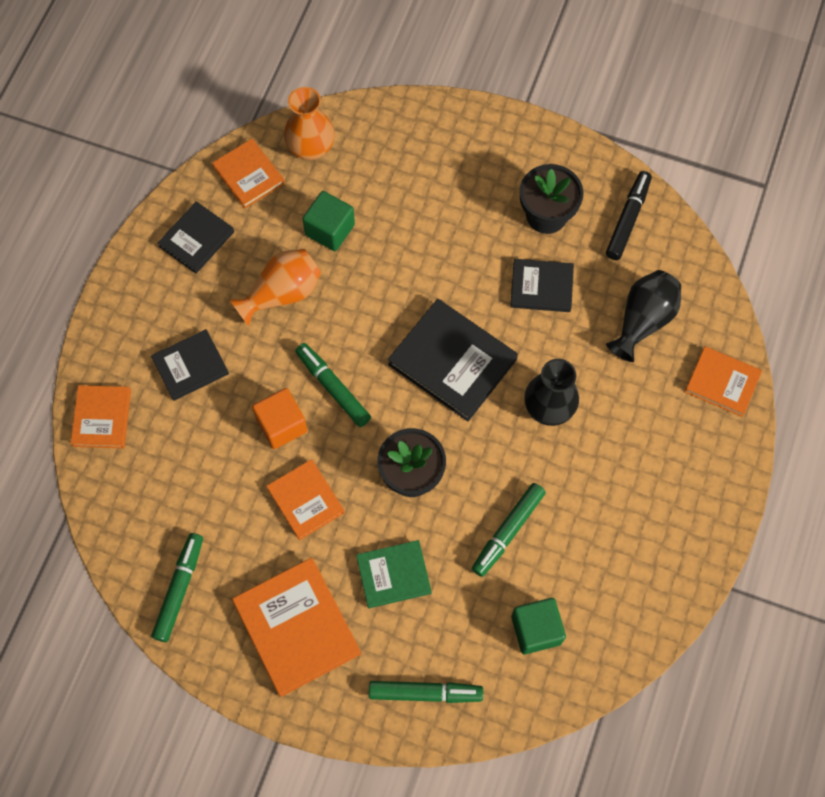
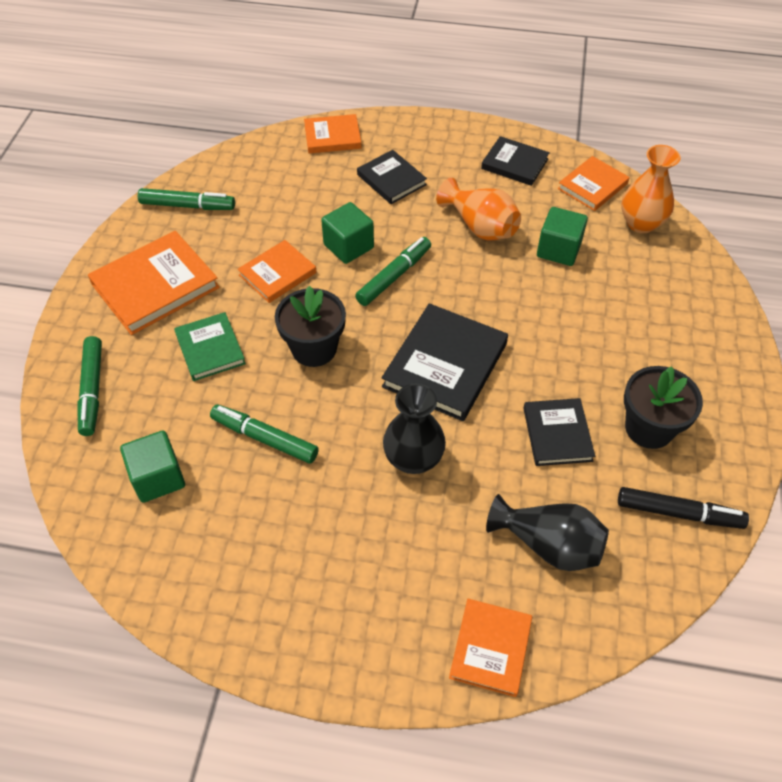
camera: 80 degrees right, 15 degrees down
orange cube [252,388,308,449] -> green cube [321,202,374,264]

